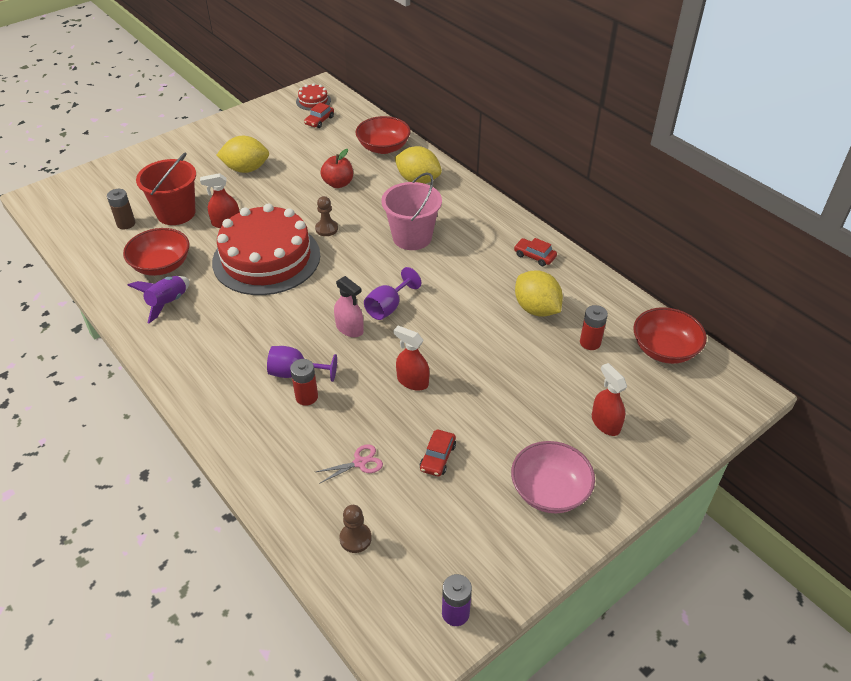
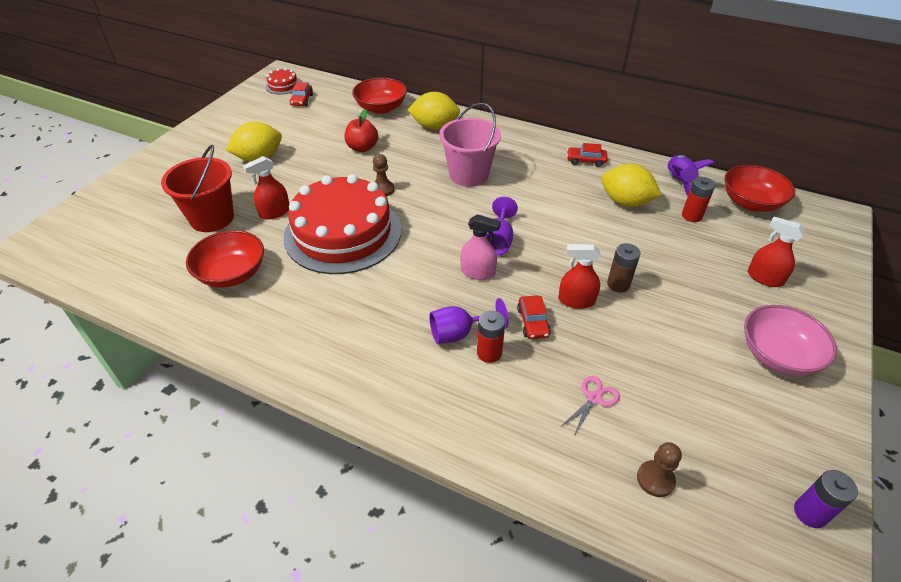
camera: 25 degrees left, 0 degrees up
brown battery [107,189,135,229] -> brown battery moved to [607,243,640,293]
purple rocket [127,276,190,323] -> purple rocket moved to [668,155,715,196]
red car [420,430,456,477] -> red car moved to [517,296,551,339]

